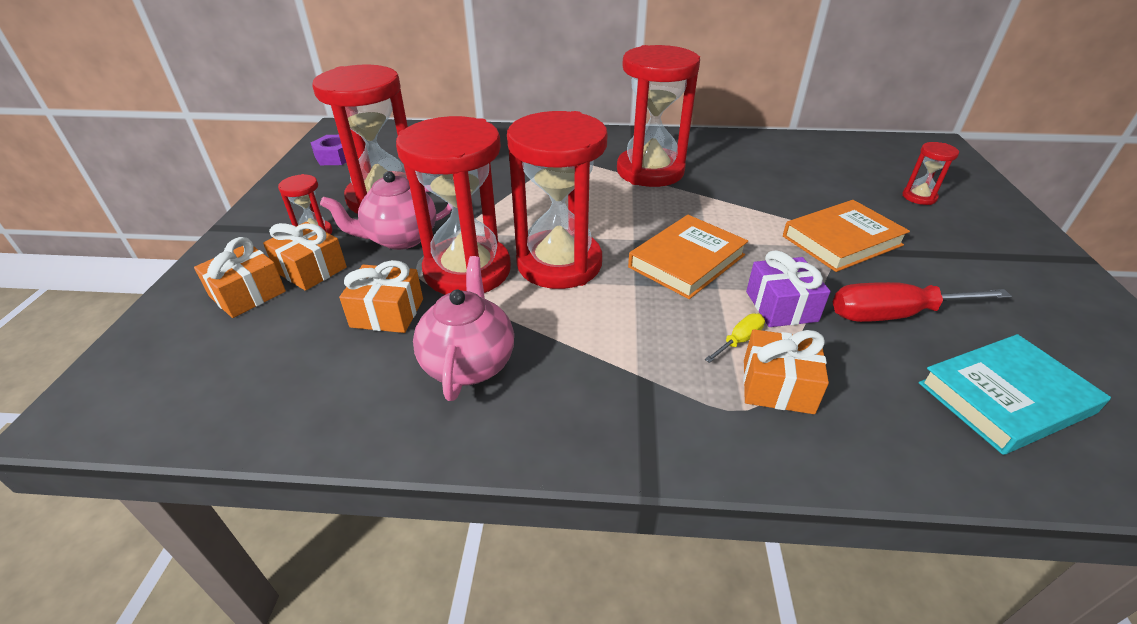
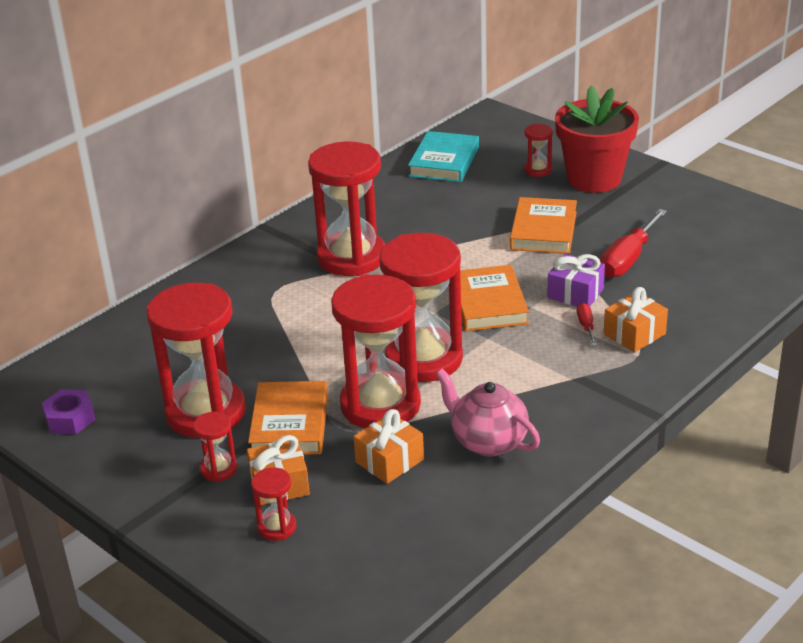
camera: 50 degrees left, 5 degrees down
orange gift [194,237,286,318] -> red hourglass [251,468,296,541]
pink teapot [320,171,452,250] -> orange book [248,381,328,455]
yellow screwdriver [705,313,765,363] -> red screwdriver [577,303,597,346]
turquoise book [919,334,1111,455] -> turquoise book moved to [408,131,479,182]
none -> red flower pot [555,86,639,193]

